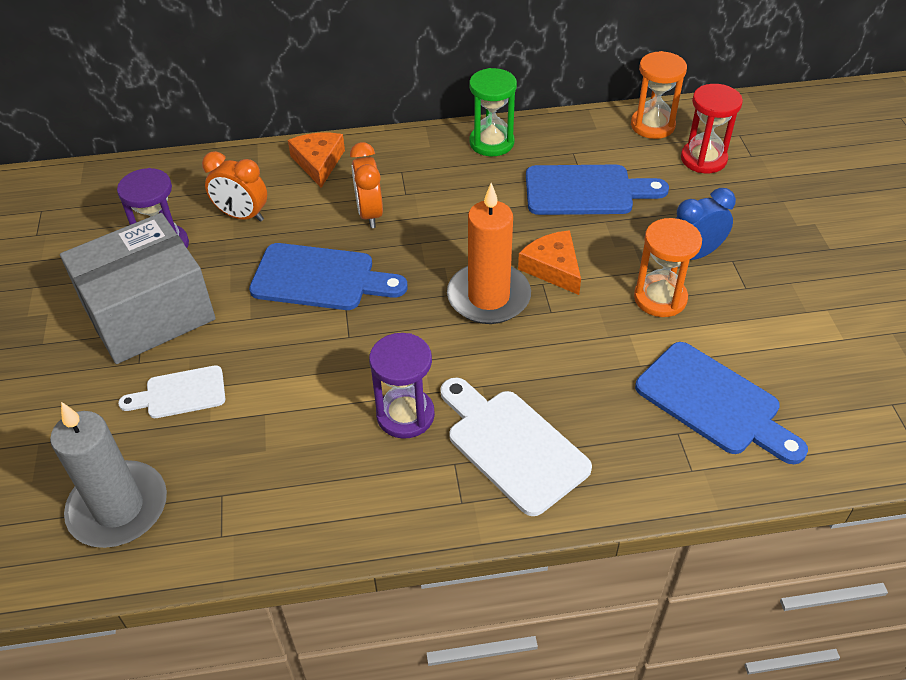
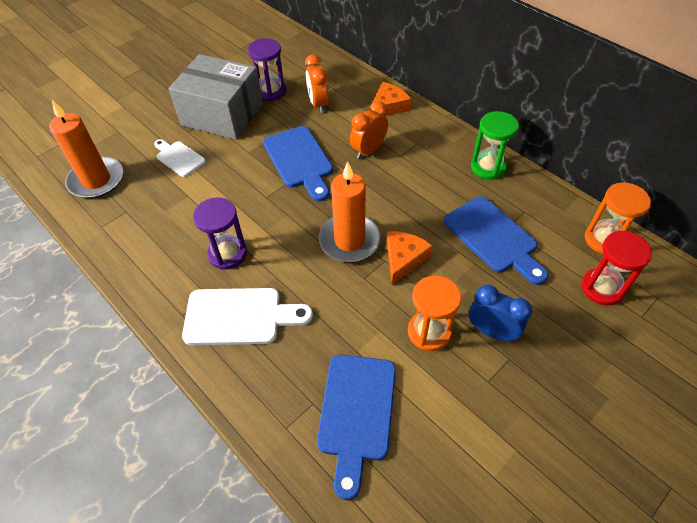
camera: 55 degrees right, 5 degrees up
grey candle [50,402,167,548] -> orange candle [49,100,123,199]
white cutting board [440,378,592,516] -> white cutting board turned 75 degrees clockwise [182,288,313,345]

